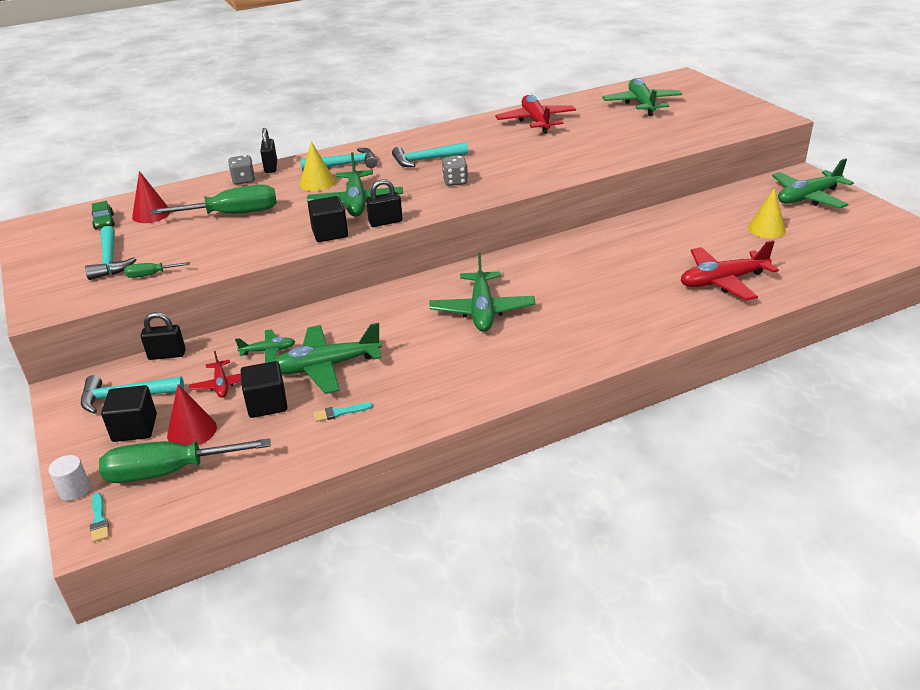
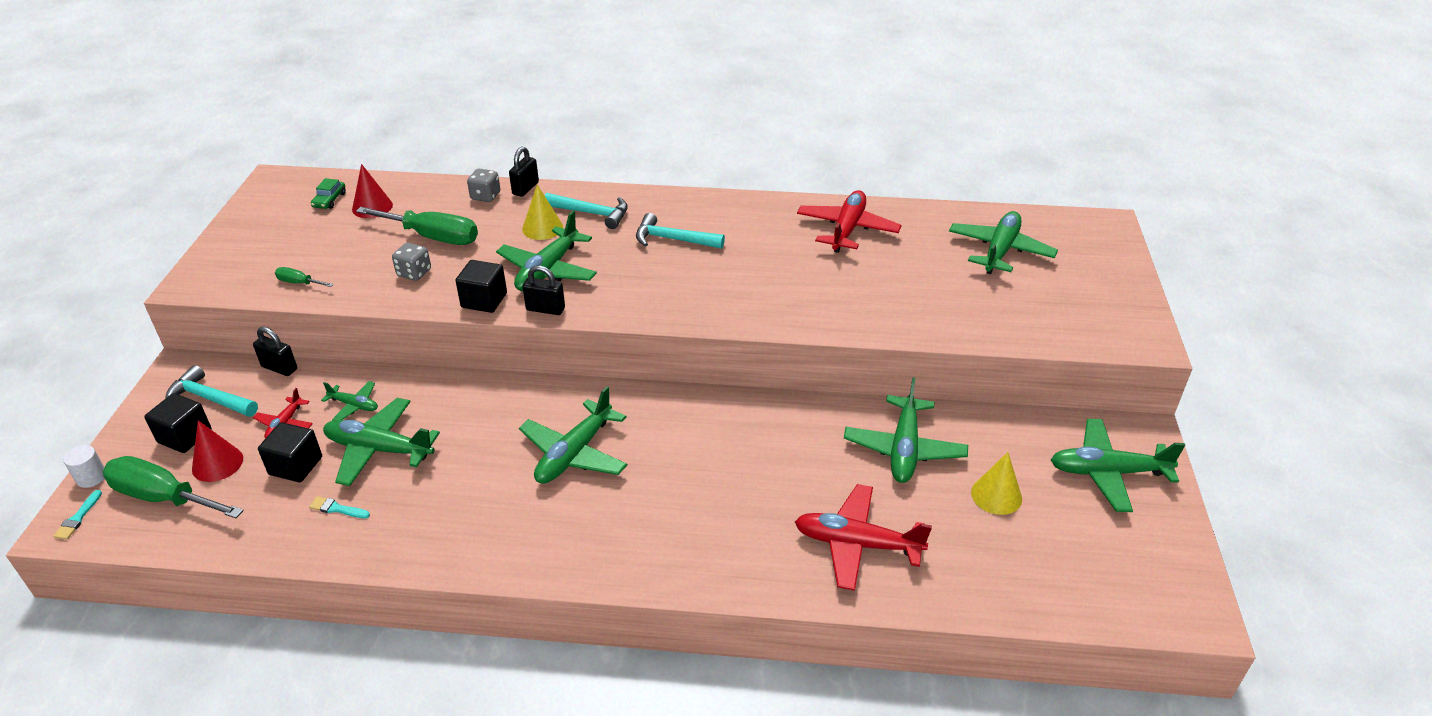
camera: 30 degrees right, 5 degrees up
turquoise hammer [85,226,137,280] -> none
grey dice [442,156,468,186] -> grey dice moved to [392,243,431,281]
none -> green plane [844,377,968,483]

